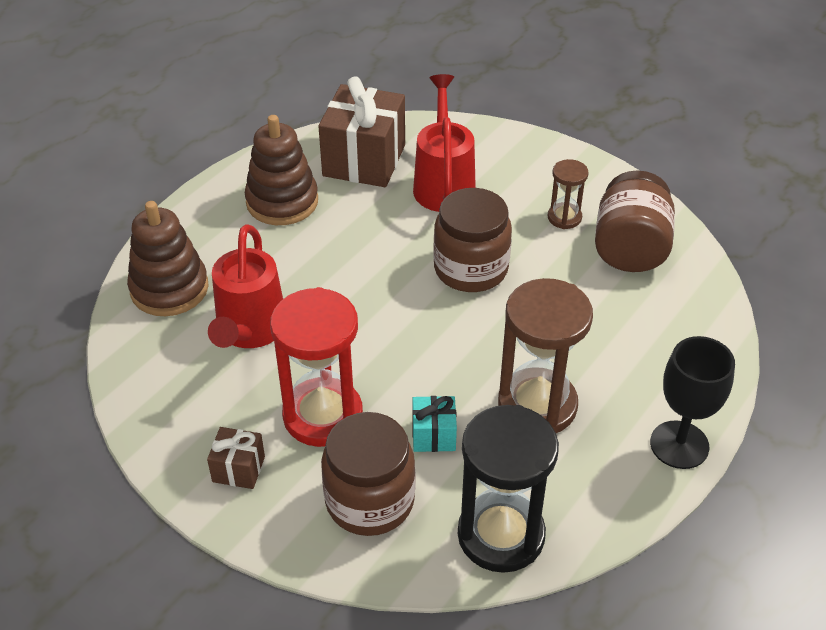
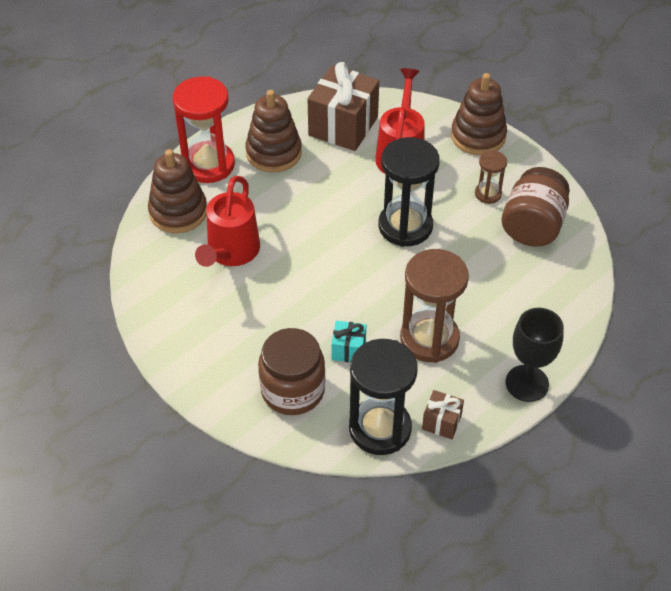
camera: 10 degrees right, 5 degrees up
brown gift [207,427,265,489] -> brown gift moved to [422,390,464,439]
red hourglass [270,287,363,447] -> red hourglass moved to [172,76,235,183]
brown jar [433,188,512,292] -> black hourglass [378,137,440,247]
none -> brown stacking toy [451,73,507,155]

